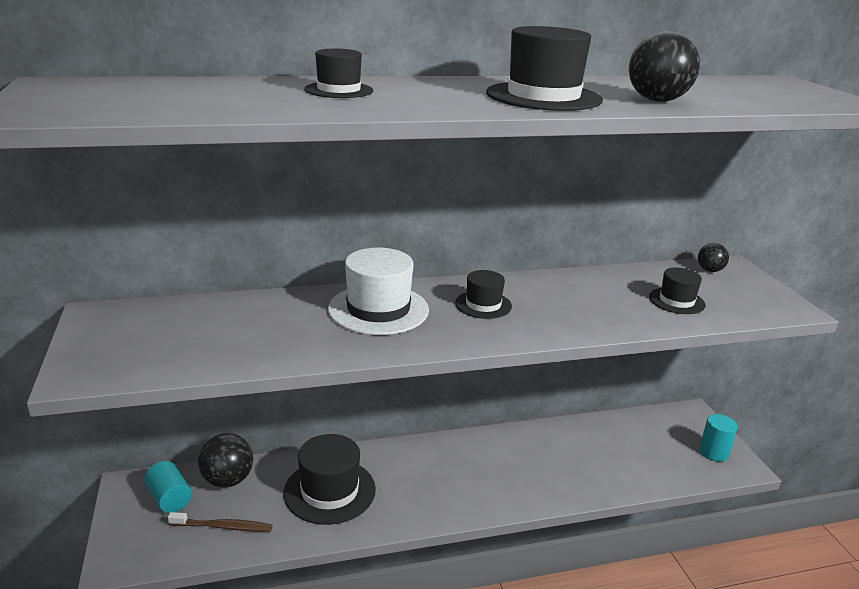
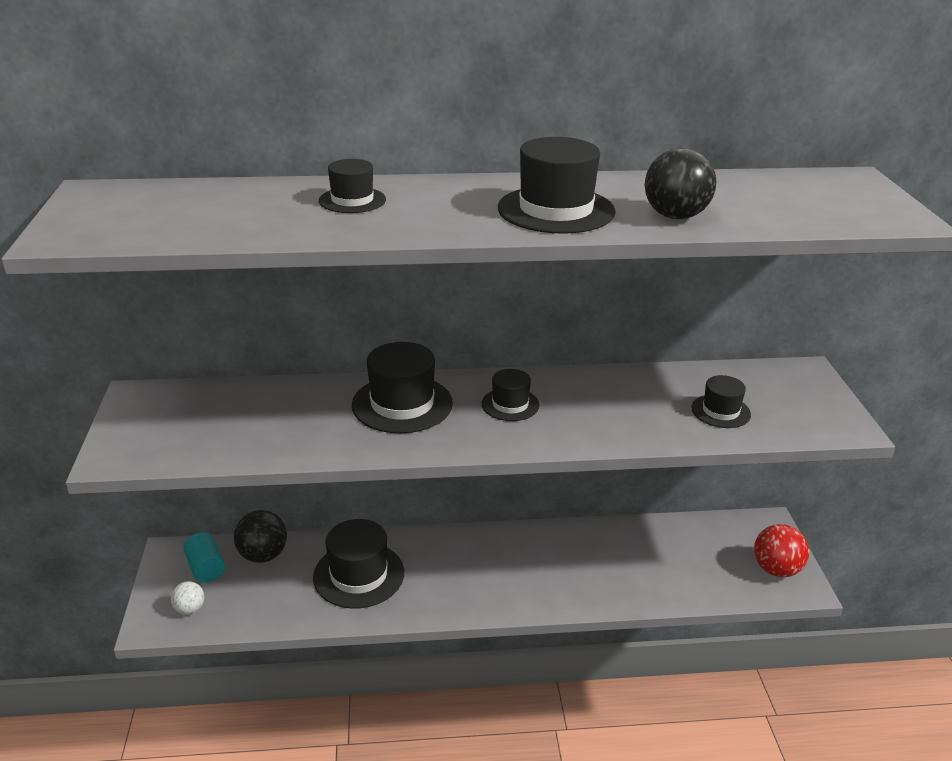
camera: 10 degrees right, 5 degrees up
brown toothbrush [168,512,272,532] -> none
white hat [328,248,429,335] -> black hat [352,342,453,434]
black ball [698,243,729,272] -> none
turquoise cylinder [699,414,737,462] -> red ball [754,524,809,577]
none -> white ball [171,581,204,614]

